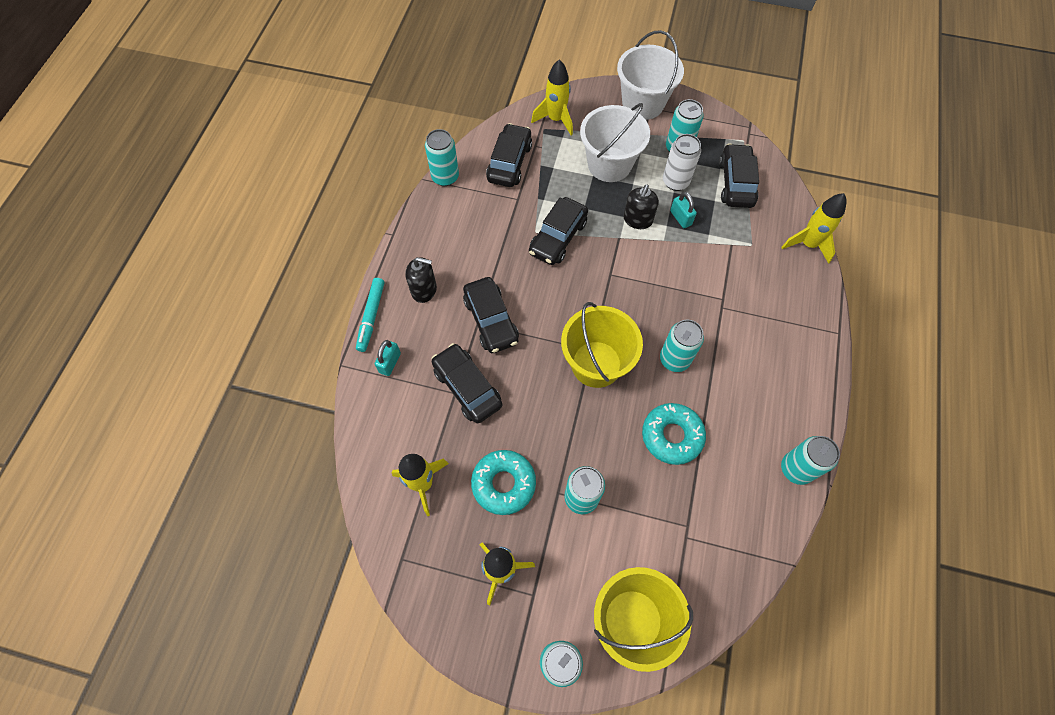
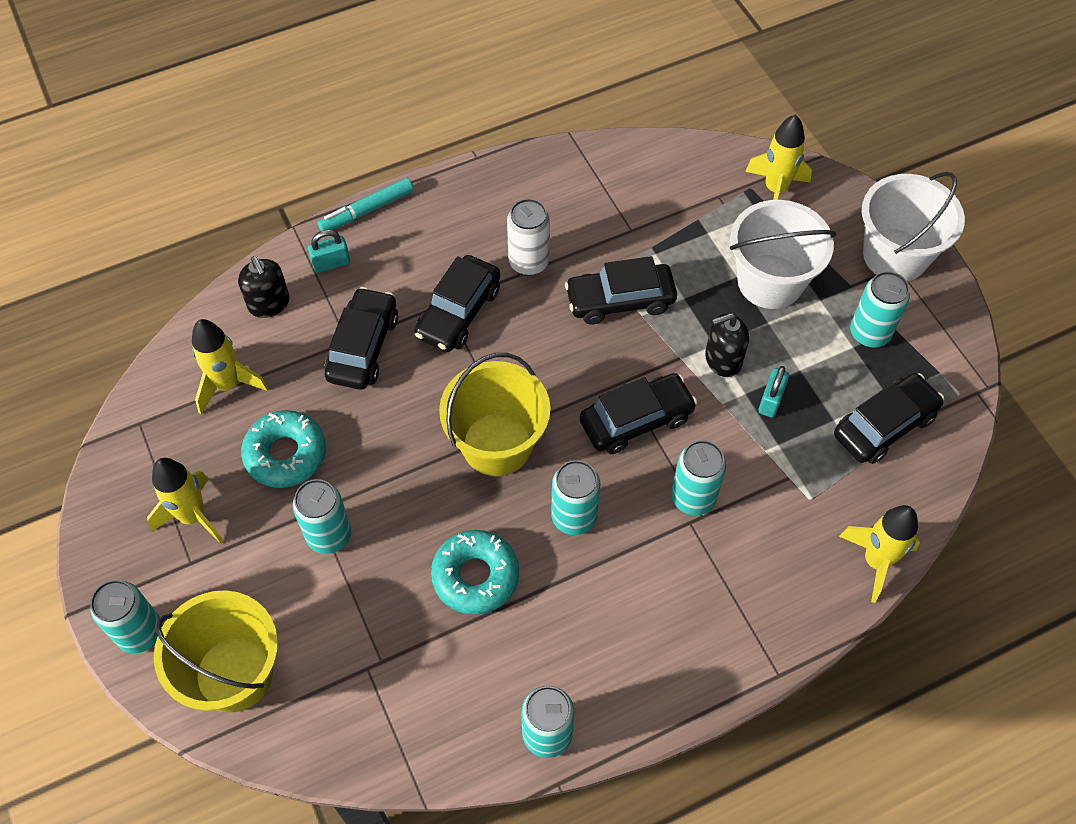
camera: 50 degrees right, 5 degrees down
black soap dispenser [405,257,437,303] -> black soap dispenser moved to [238,256,290,318]
turquoise can [425,129,459,186] -> turquoise can moved to [671,440,726,515]
black car [486,123,532,187] -> black car moved to [579,373,698,454]
white can [663,134,701,191] -> white can moved to [507,199,550,276]

